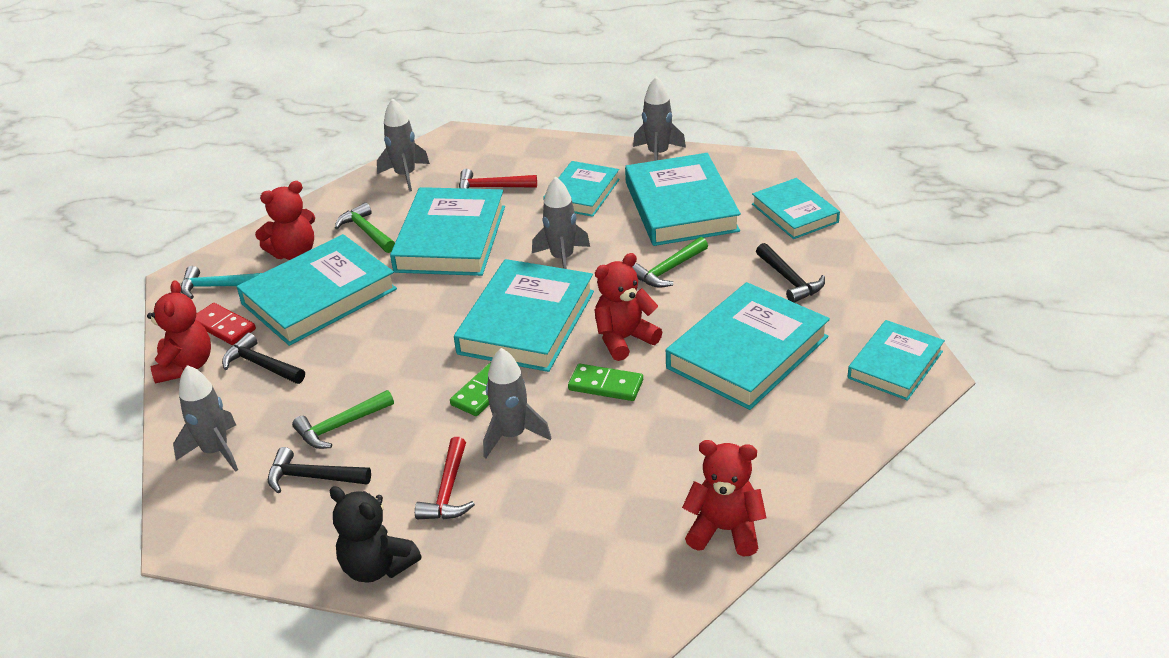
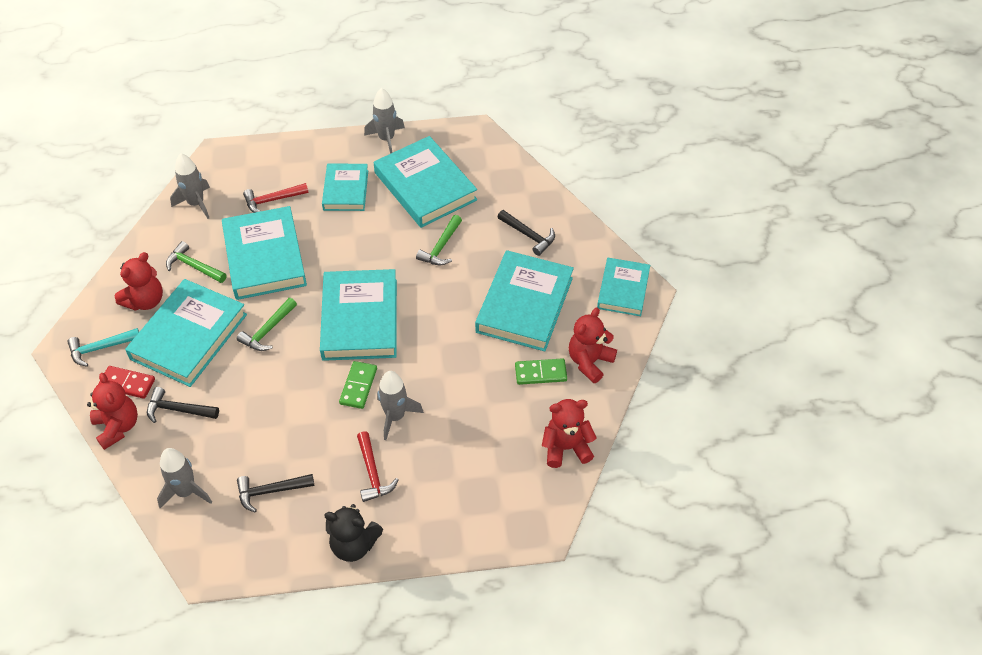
camera: 25 degrees left, 15 degrees up
green hammer [292,390,394,449] -> green hammer moved to [237,298,297,351]
grey rocket [532,177,590,269] -> none
green domino [568,364,643,401] -> green domino moved to [515,358,567,385]
red teddy bear [594,253,662,361] -> red teddy bear moved to [569,308,617,383]
turquoise book [752,178,840,239] -> none

